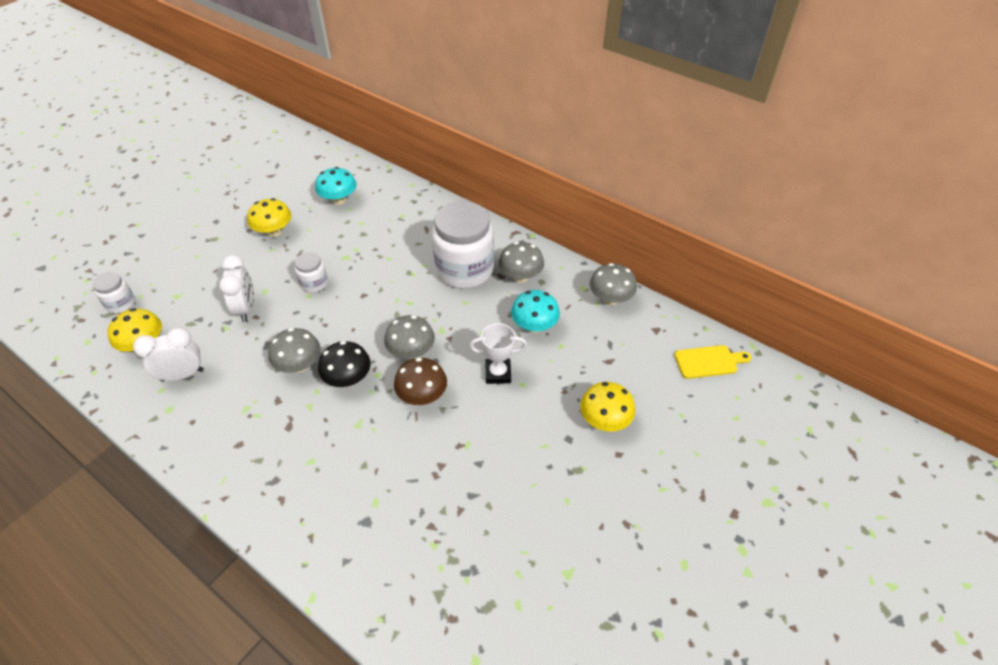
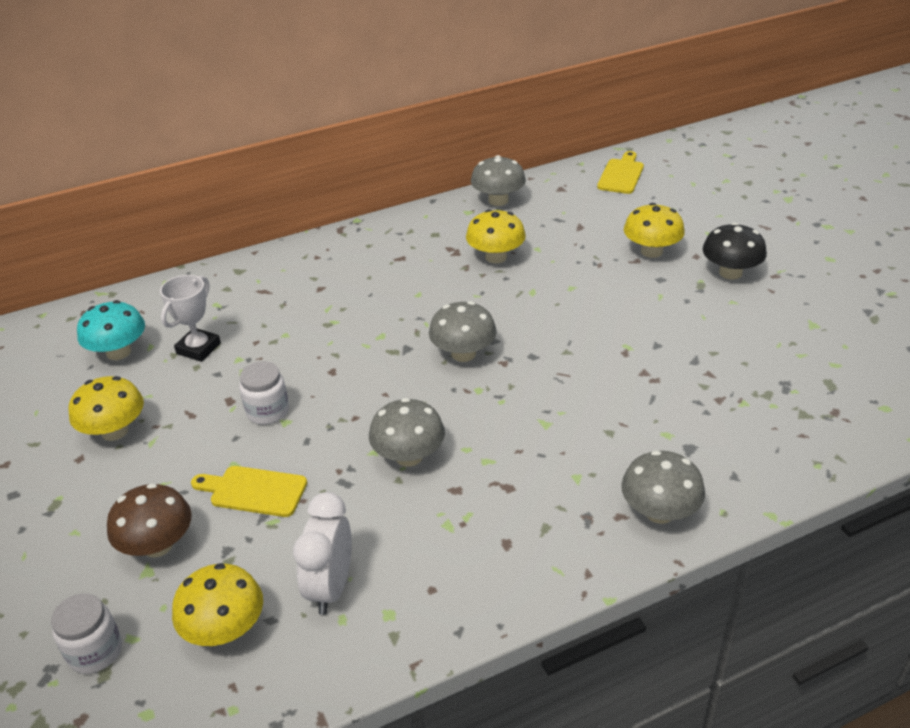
camera: 60 degrees left, 10 degrees down
white clock [219,255,255,322] -> yellow cutting board [191,466,307,517]
black mushroom [318,341,371,387] -> black mushroom moved to [703,223,767,280]
brown mushroom [394,358,447,405] -> brown mushroom moved to [107,483,192,558]
white jar [432,201,494,289] -> none
white trophy [469,323,527,384] -> white trophy moved to [160,275,221,362]
grey mushroom [499,242,544,282] -> grey mushroom moved to [621,450,705,524]
turquoise mushroom [511,290,560,333] -> yellow mushroom [466,209,526,263]

